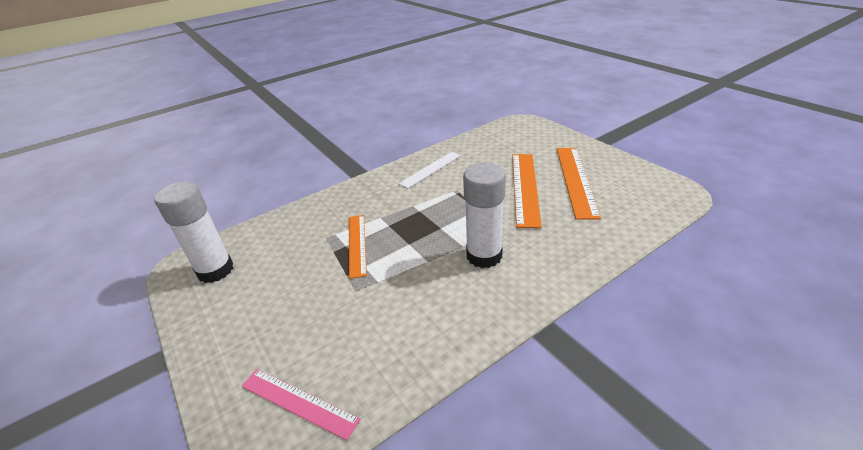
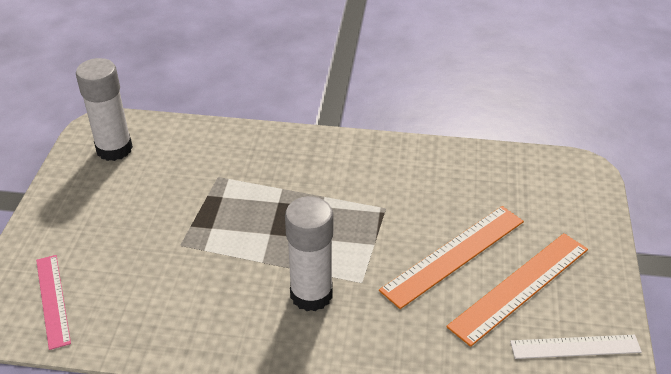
camera: 40 degrees right, 5 degrees up
orange ruler [349,215,367,279] -> none
white ruler [398,152,461,189] -> white ruler moved to [510,335,642,359]

